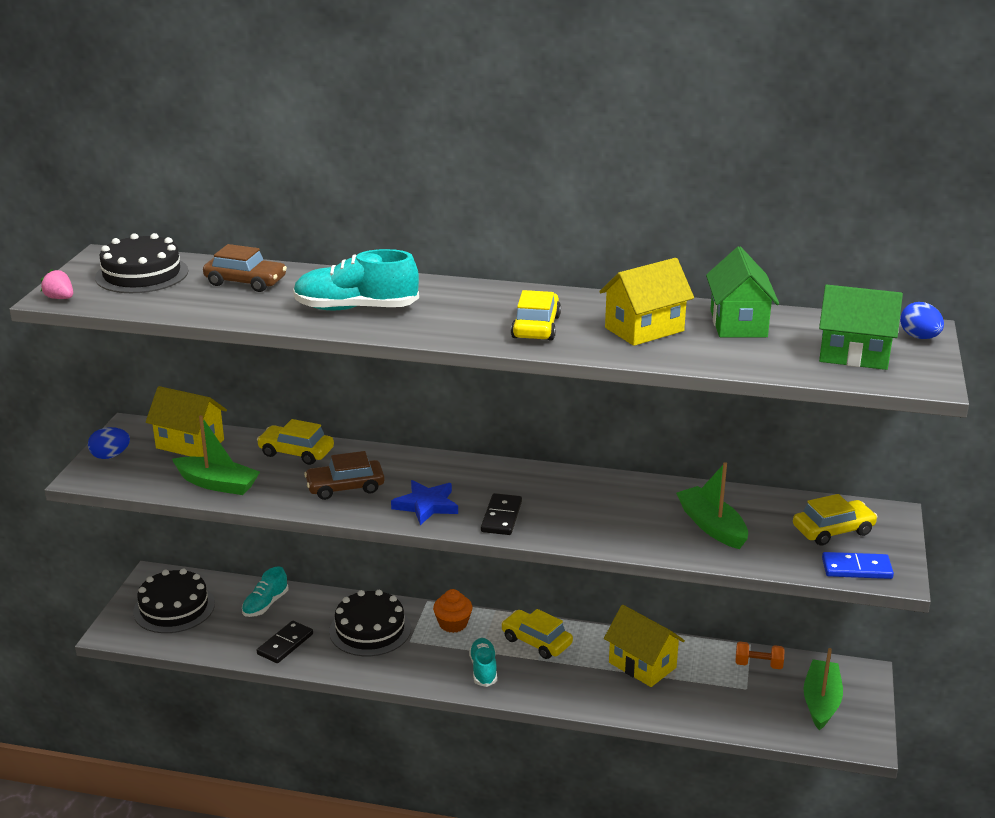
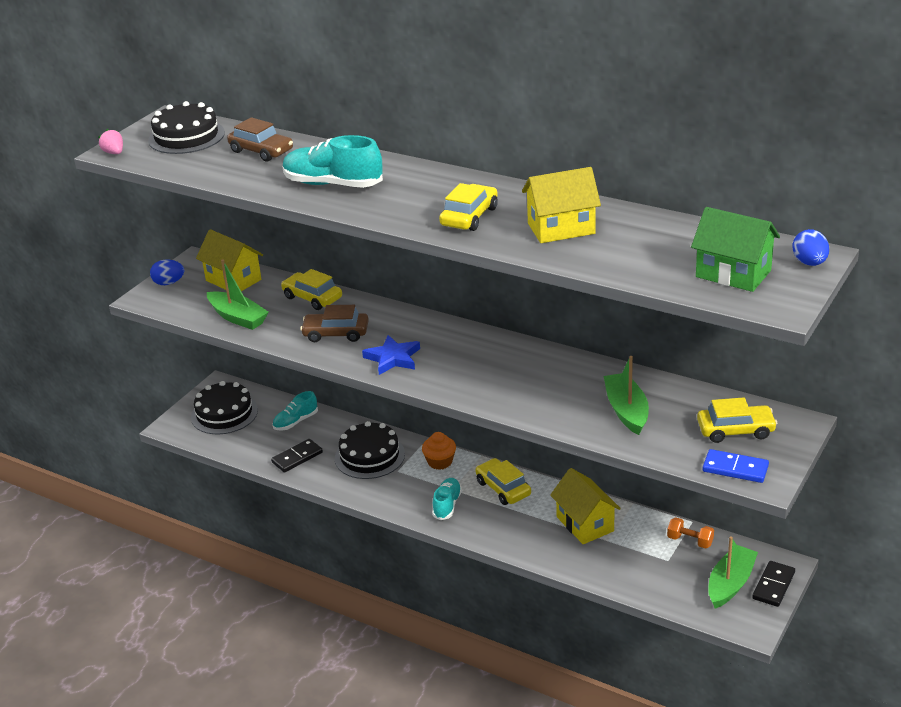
camera: 20 degrees right, 5 degrees up
black domino [481,493,522,535] -> black domino moved to [752,561,795,607]
green house [706,246,779,337] -> none

